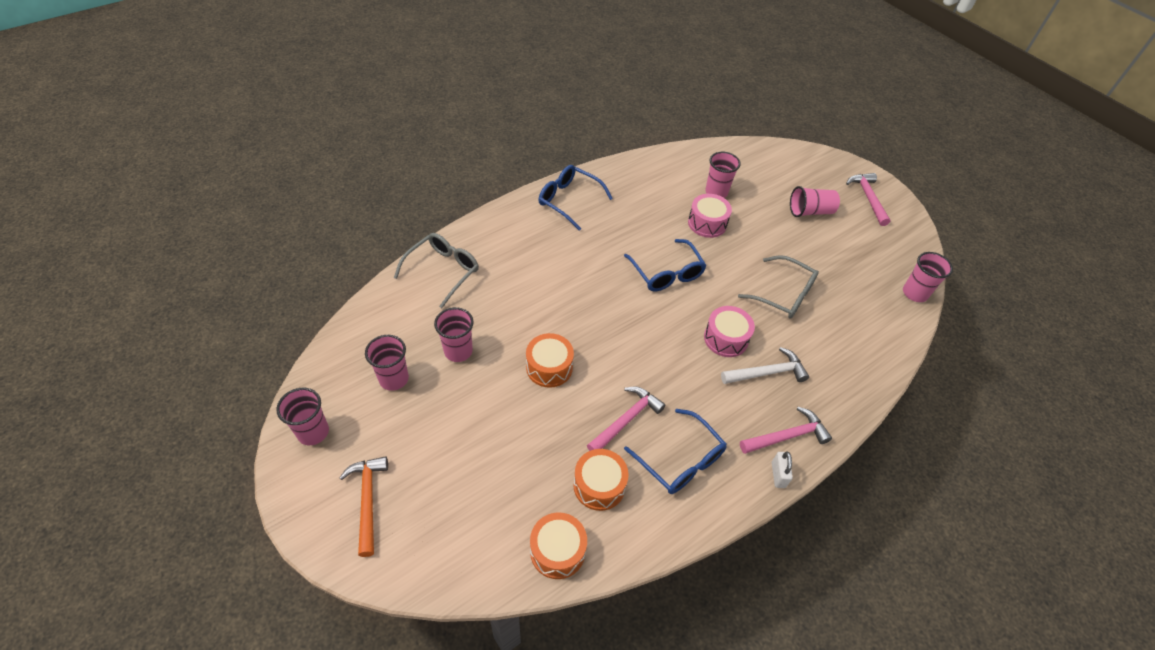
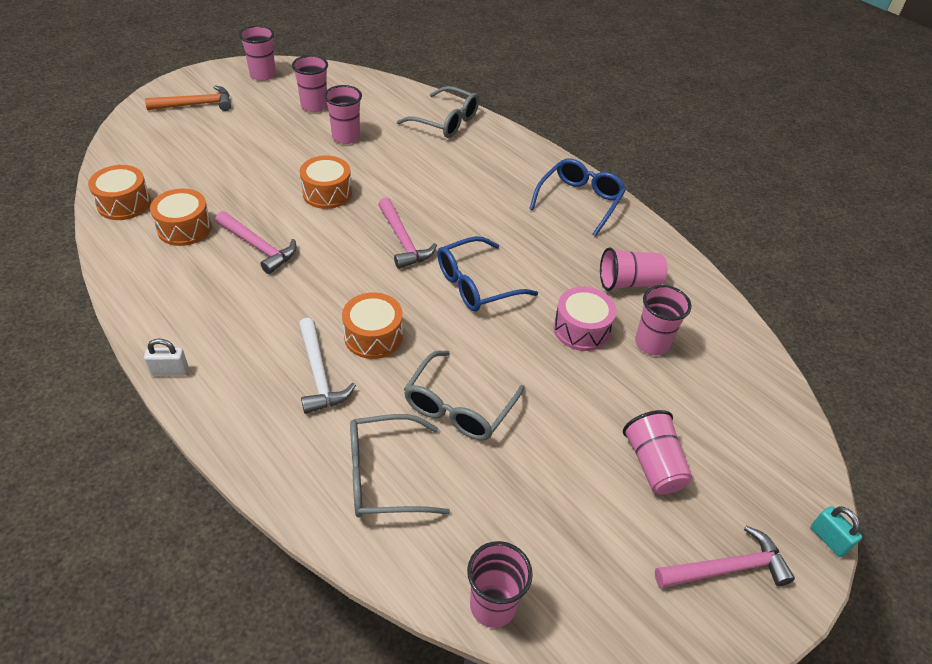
camera: 85 degrees right, 5 degrees down
blue glasses [624,409,727,494] -> none
pink drum [704,306,755,357] -> orange drum [342,292,403,359]
pink hammer [740,407,832,454] -> pink hammer moved to [378,197,437,269]
none -> grey glasses [350,414,450,517]
none -> pink cup [600,247,668,291]
none -> turquoise padlock [811,506,862,557]

